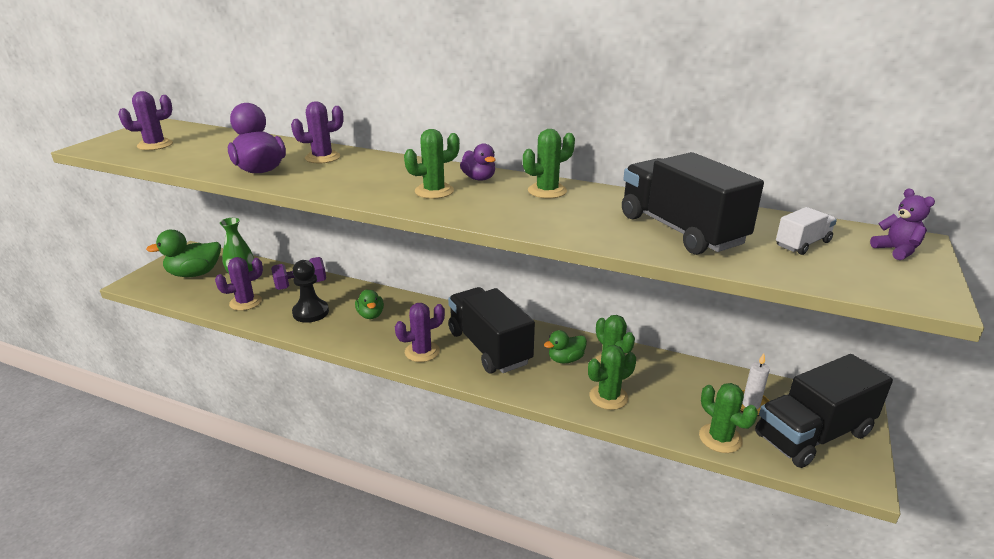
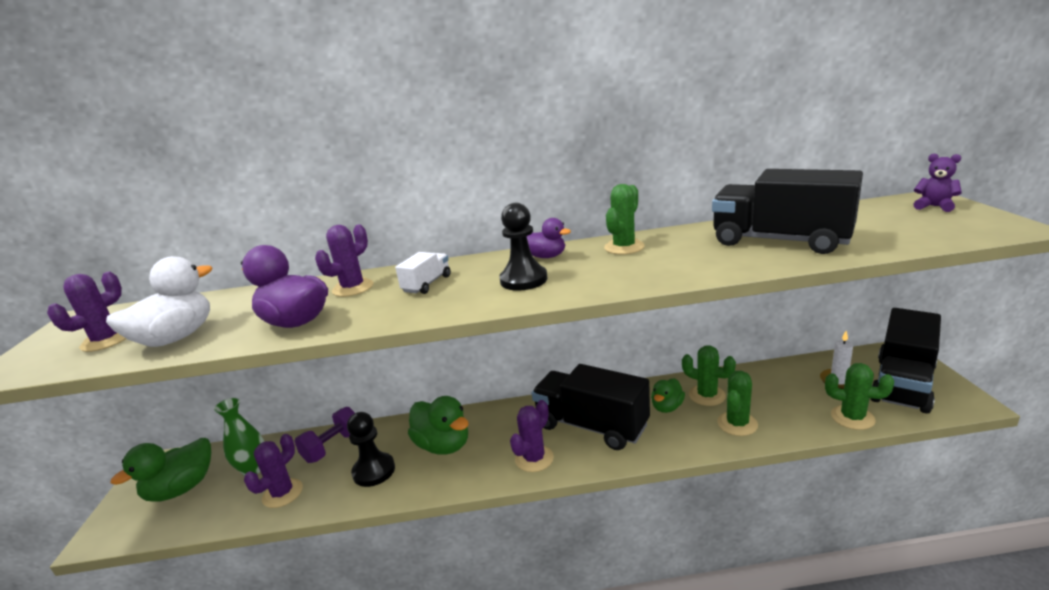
camera: 25 degrees left, 5 degrees down
green duck [355,289,384,319] -> green duck [408,396,469,455], size x1.68
green cactus [404,129,460,199] -> black pawn [499,203,547,291]
white truck [776,207,837,255] -> white truck moved to [395,252,451,294]
none -> white duck [106,256,213,347]

